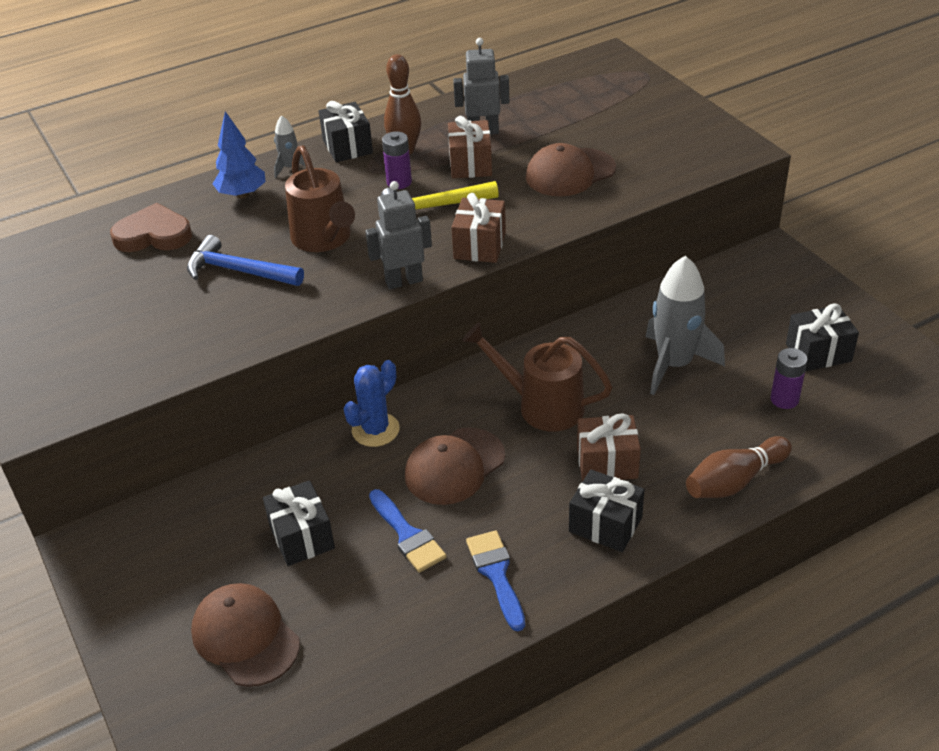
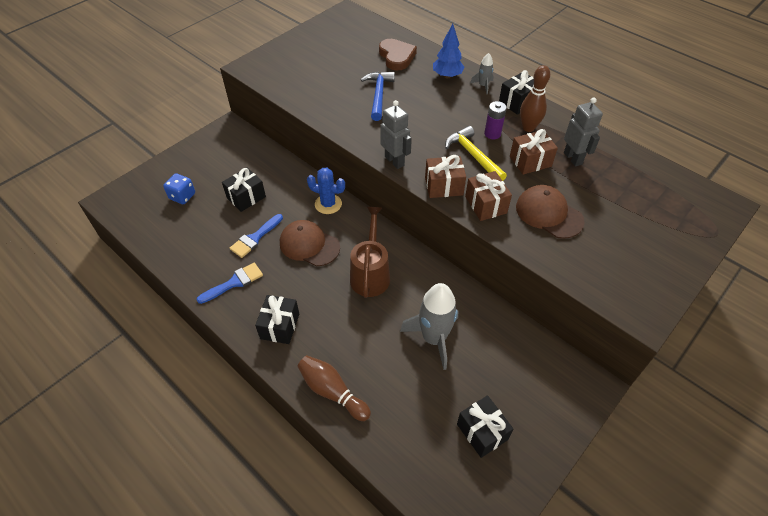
camera: 70 degrees right, 10 degrees up
brown cap [191,583,300,687] -> blue dice [163,173,195,204]
brown watering can [285,145,355,252] -> none
brown gift [577,413,641,482] -> brown gift moved to [465,171,512,221]
purple battery [770,348,808,409] -> none

